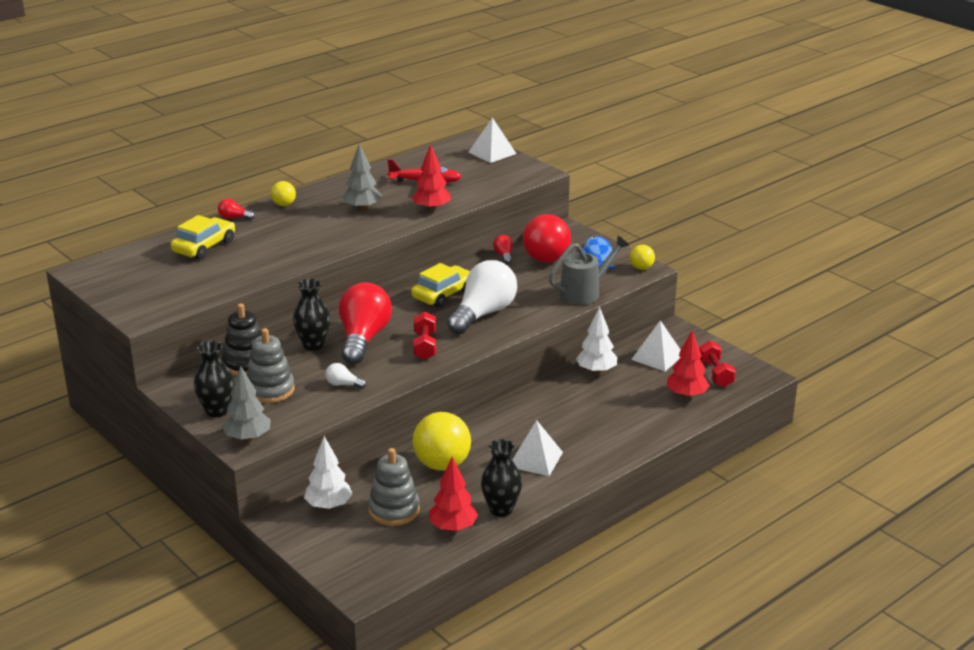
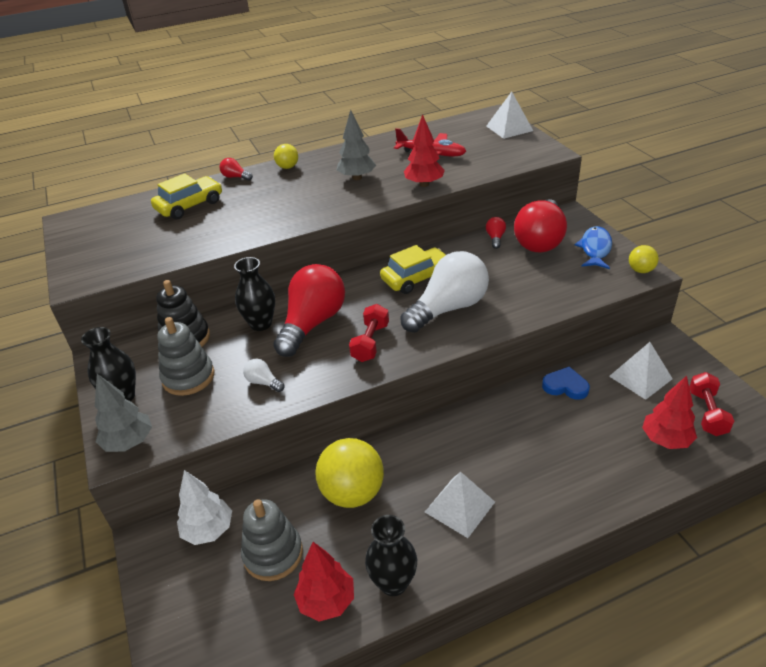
camera: 20 degrees right, 10 degrees up
grey watering can [549,236,629,305] -> none
white tree [576,307,617,374] -> blue heart [542,366,590,400]

